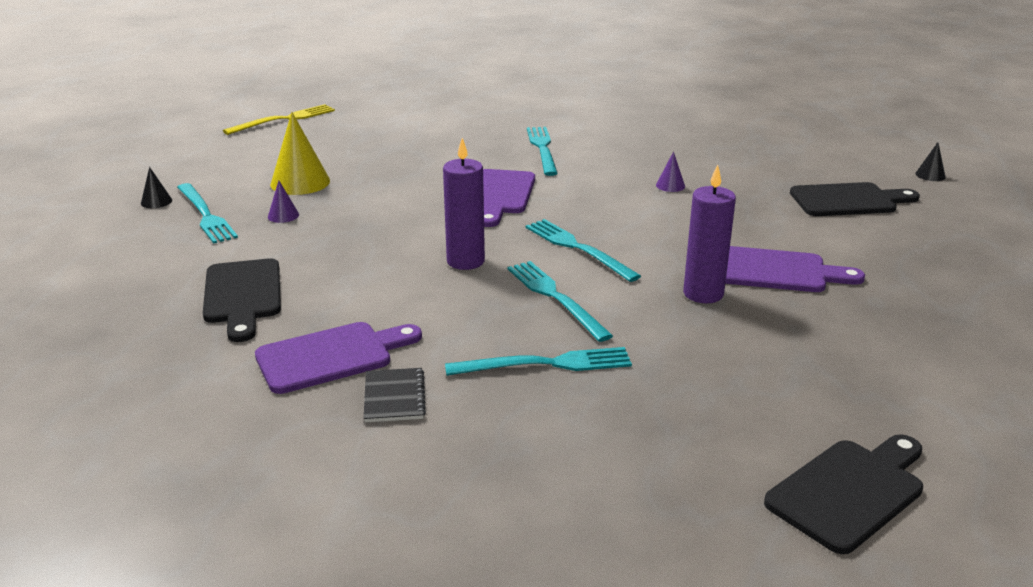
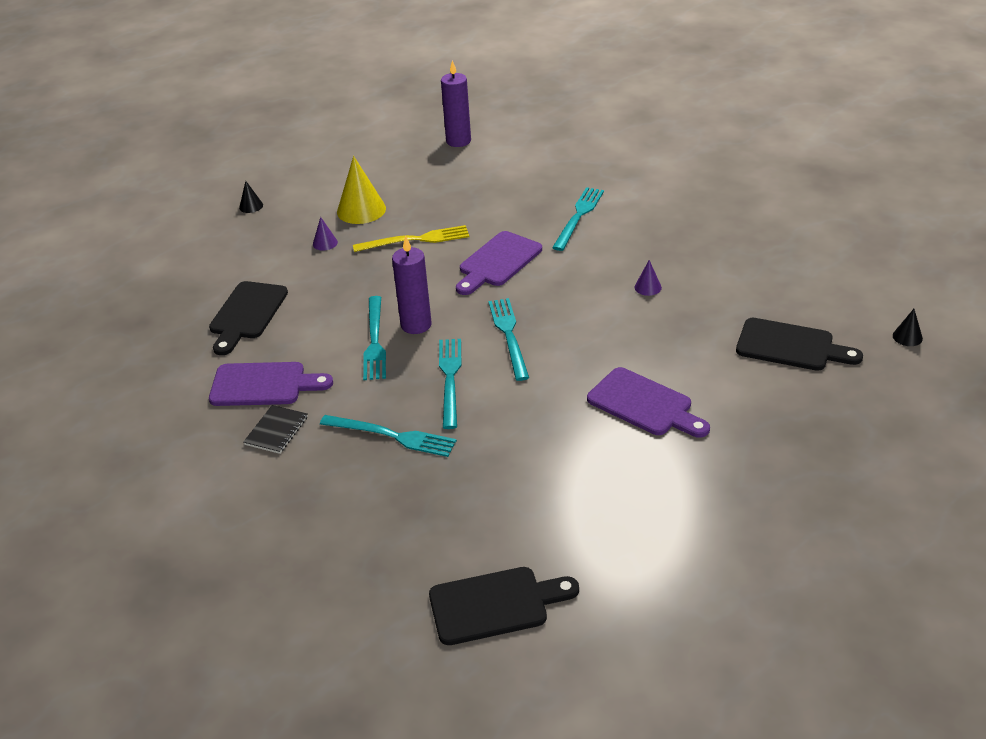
camera: 30 degrees right, 10 degrees up
turquoise fork [177,183,238,244] -> turquoise fork moved to [363,296,386,380]
yellow fork [223,104,335,135] -> yellow fork moved to [353,225,469,252]
purple candle [683,165,736,303] -> purple candle moved to [441,60,471,147]

